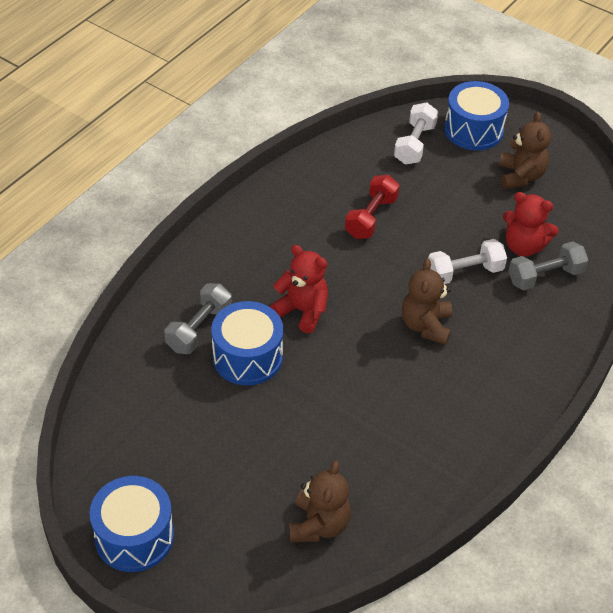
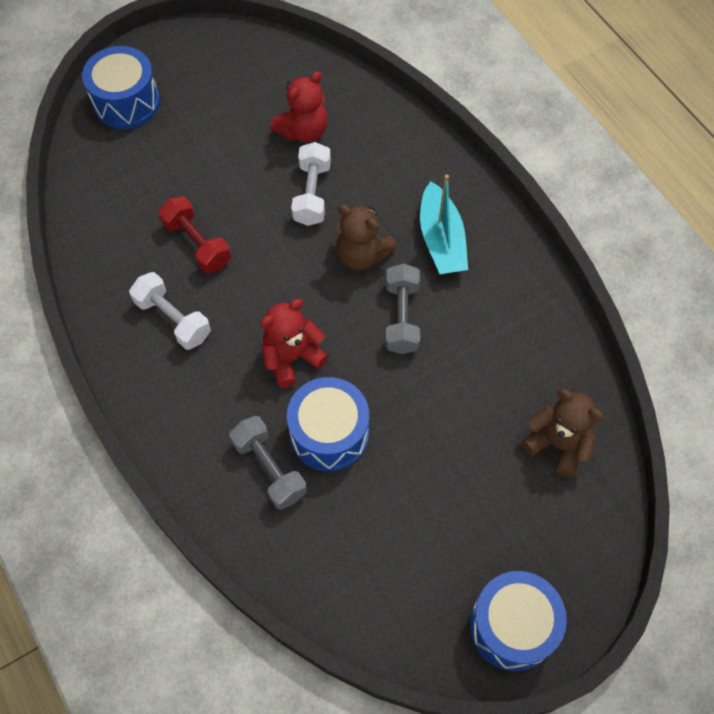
camera: 65 degrees left, 15 degrees up
white dumbbell [394,102,438,165] -> white dumbbell moved to [129,272,211,350]
brown teddy bear [499,111,551,189] -> none
grey dumbbell [508,241,588,290] -> grey dumbbell moved to [386,263,420,354]
none -> turquoise boat [420,174,468,274]

